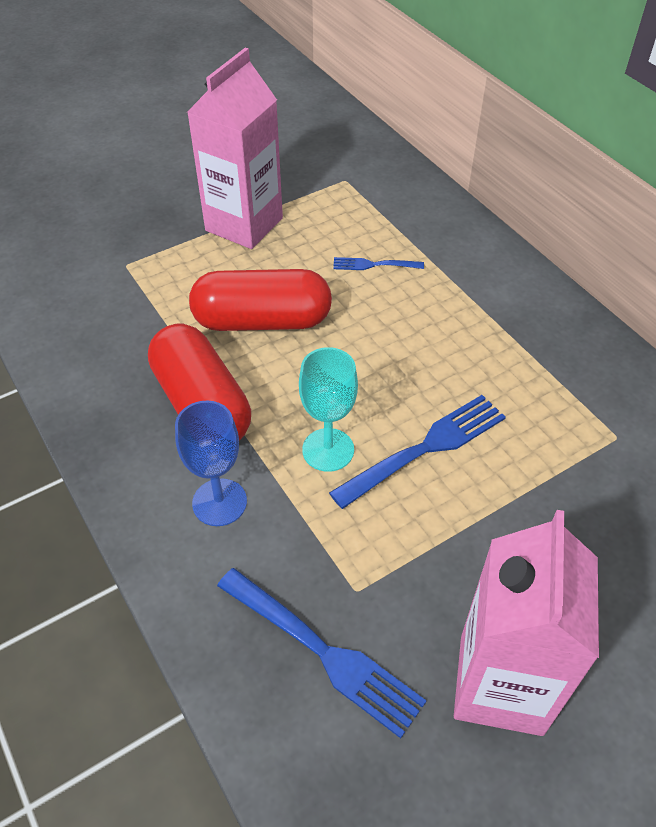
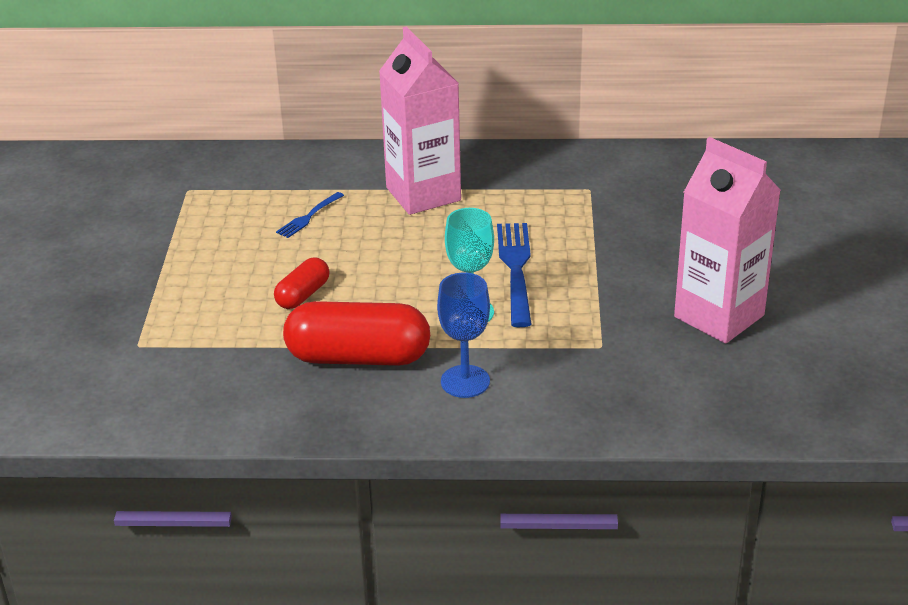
camera: 55 degrees left, 15 degrees down
pink carton [187,48,283,249] -> pink carton moved to [379,26,461,215]
red capsule [189,269,332,331] -> red capsule [274,257,330,309], size x0.52
blue fork [217,568,427,738] -> none

